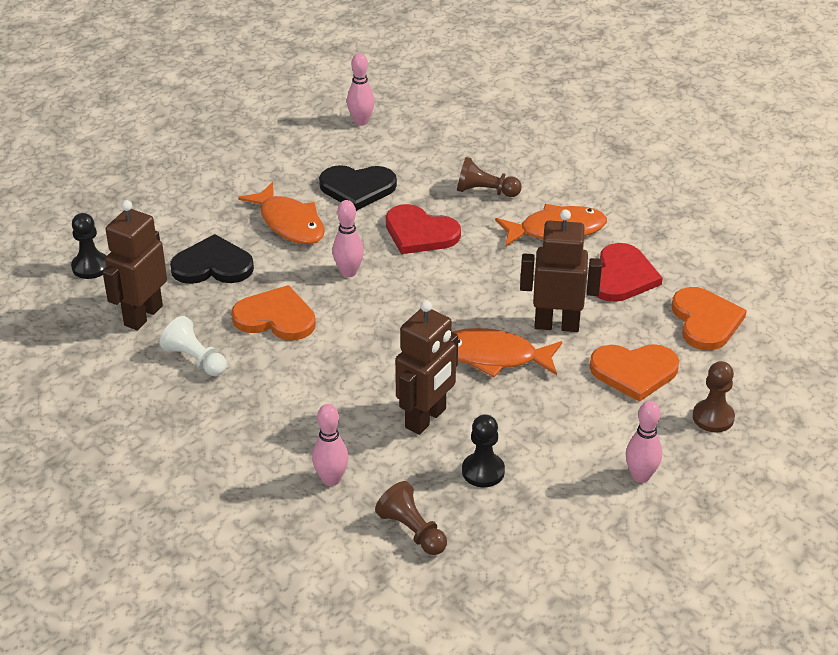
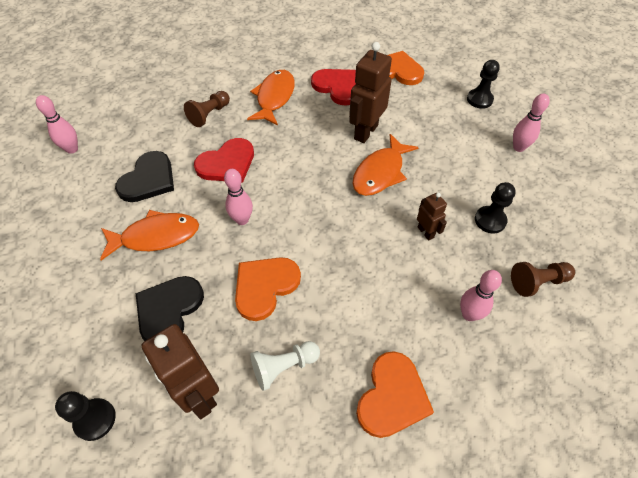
camera: 65 degrees left, 15 degrees up
brown robot [395,300,458,435] -> brown robot [417,193,447,241], size x0.53
orange heart [590,344,679,402] -> orange heart moved to [356,351,434,438]
brown pawn [693,361,735,433] -> black pawn [467,60,500,109]

